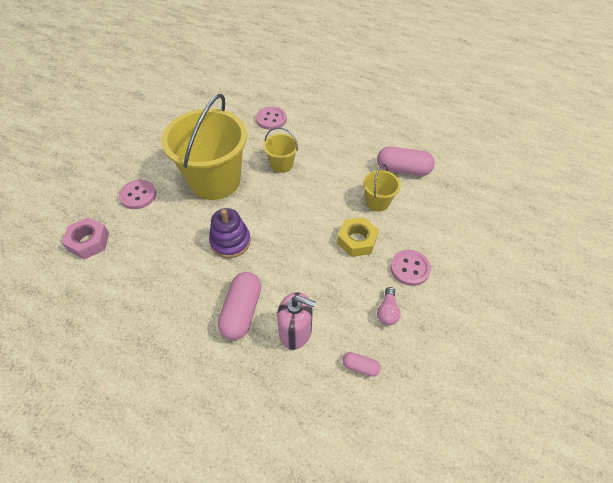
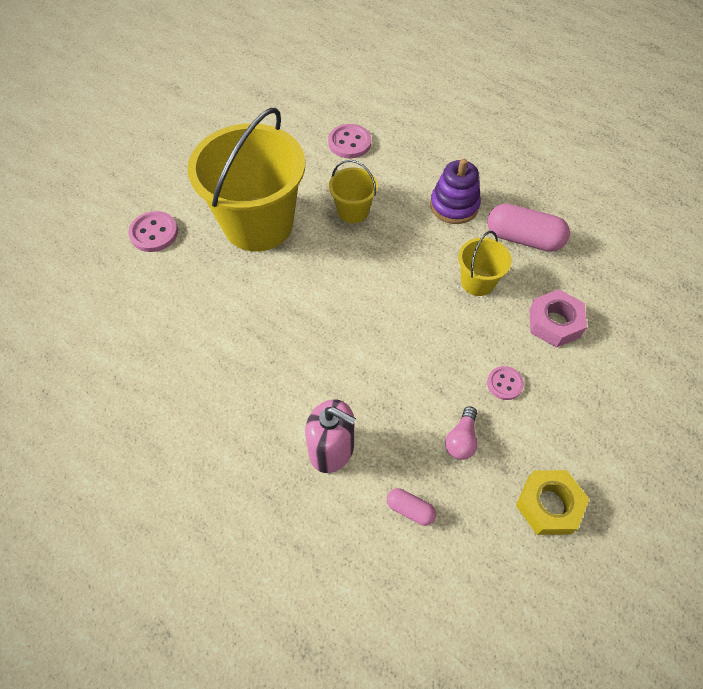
camera: 10 degrees right, 5 degrees up
pink nut [62,217,109,259] -> pink nut moved to [530,289,587,348]
purple stacking toy [209,208,251,258] -> purple stacking toy moved to [430,159,481,224]
pink capsule [218,272,261,340] -> none
yellow nut [337,217,379,257] -> yellow nut moved to [516,470,589,535]
pink button [390,250,431,286] -> pink button [487,366,524,400], size x0.65

